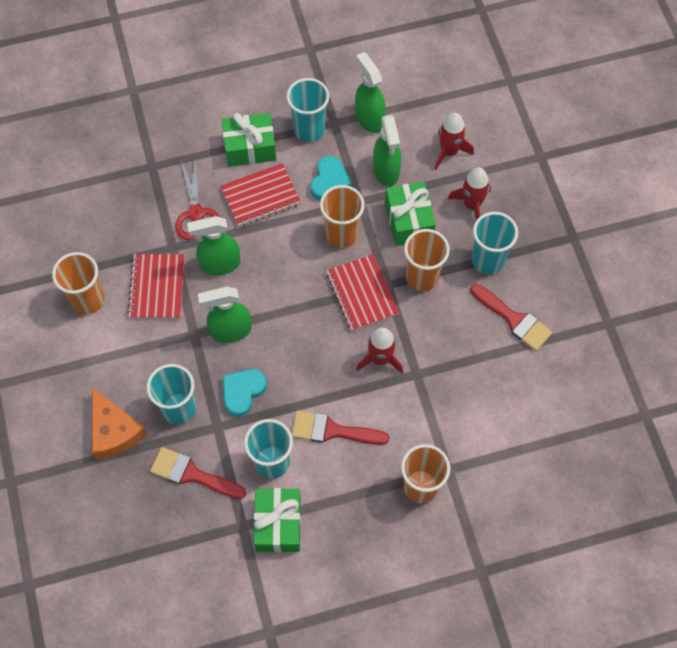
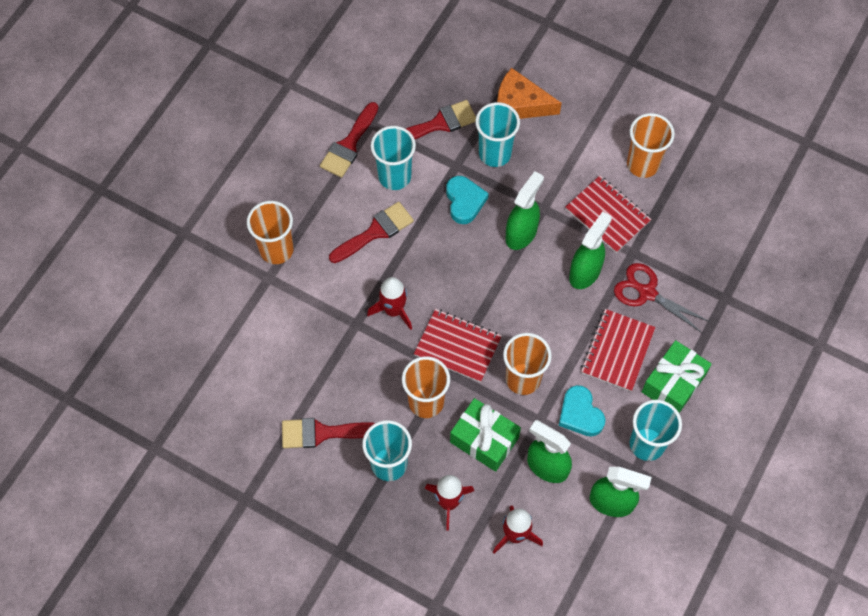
camera: 135 degrees right, 0 degrees up
green gift [254,488,301,552] -> red brush [320,102,378,178]

